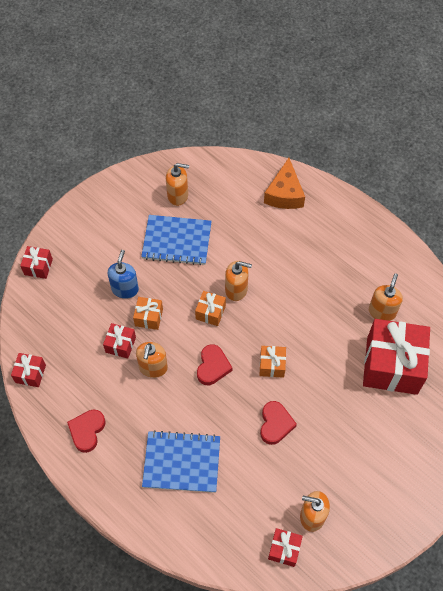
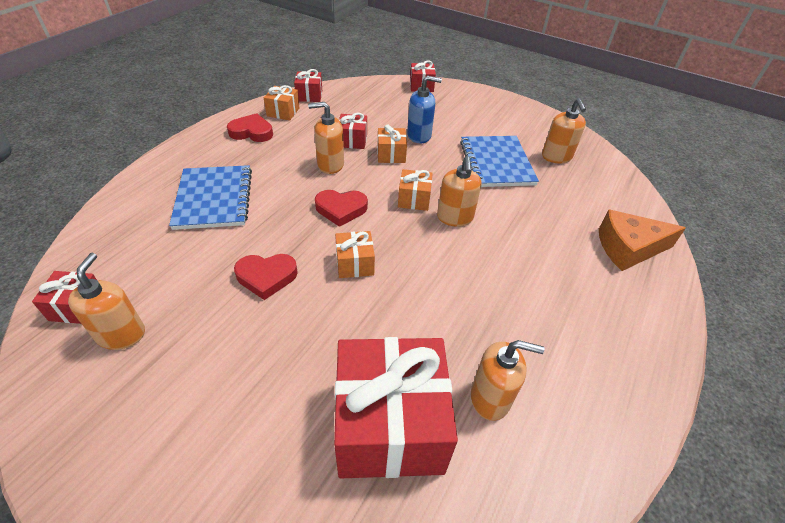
camera: 75 degrees right, 15 degrees down
none -> orange gift [264,85,300,120]

